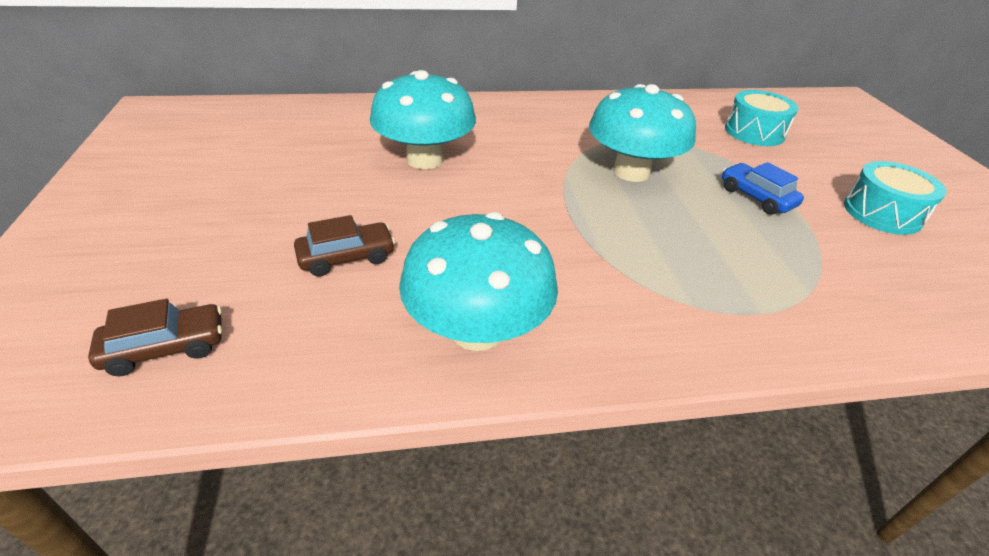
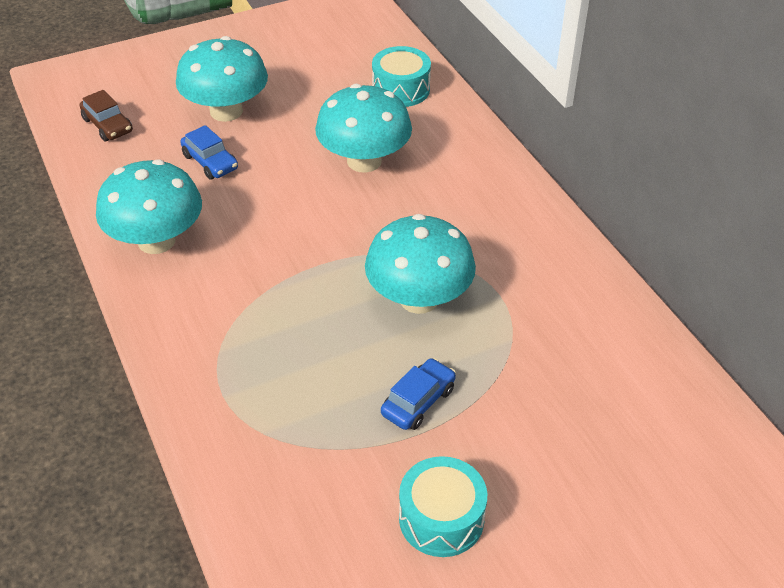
camera: 75 degrees right, 5 degrees up
brown car [294,215,395,277] -> blue car [180,125,238,179]
turquoise drum [725,90,798,146] -> turquoise drum moved to [372,46,431,107]
none -> turquoise mushroom [176,36,268,122]

